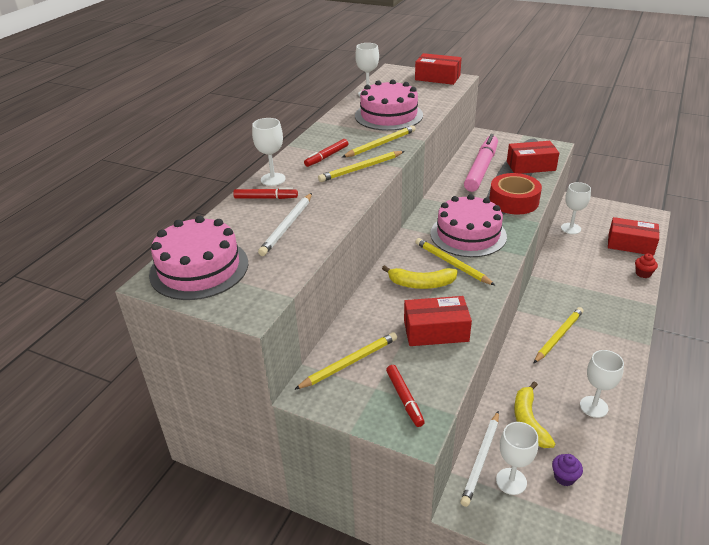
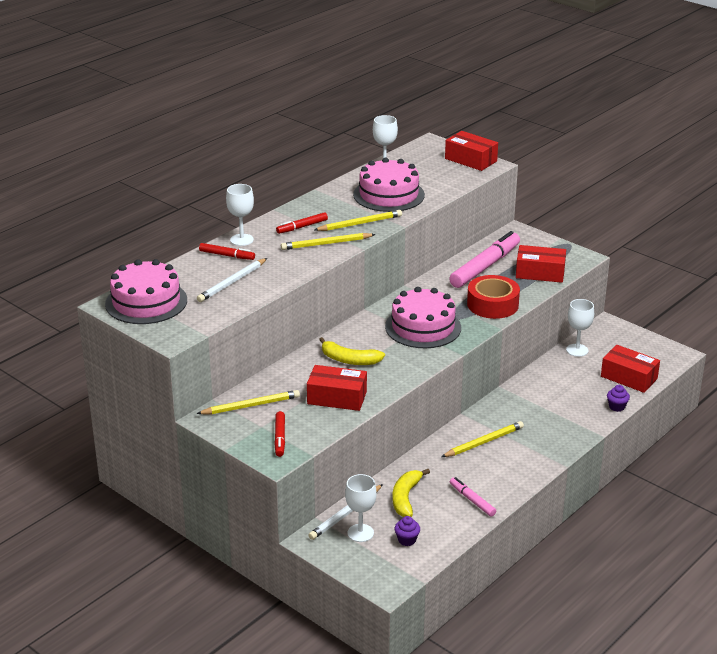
camera: 15 degrees right, 5 degrees down
yellow pencil [415,238,495,285] -> none
white goblet [580,350,624,418] -> pink marker [450,477,496,517]
red cupcake [635,254,658,278] -> purple cupcake [607,385,630,412]

